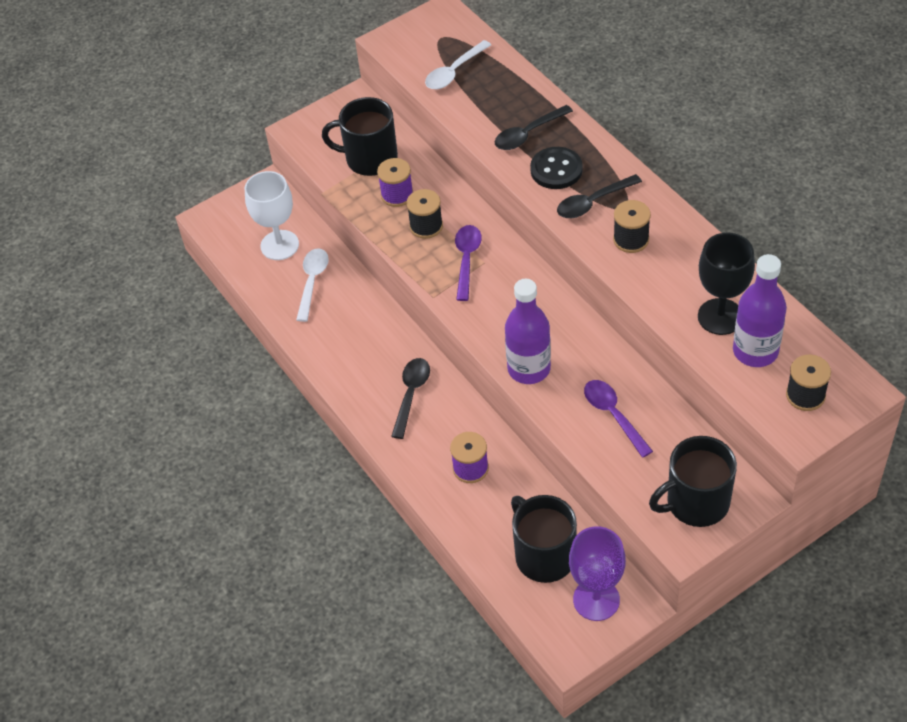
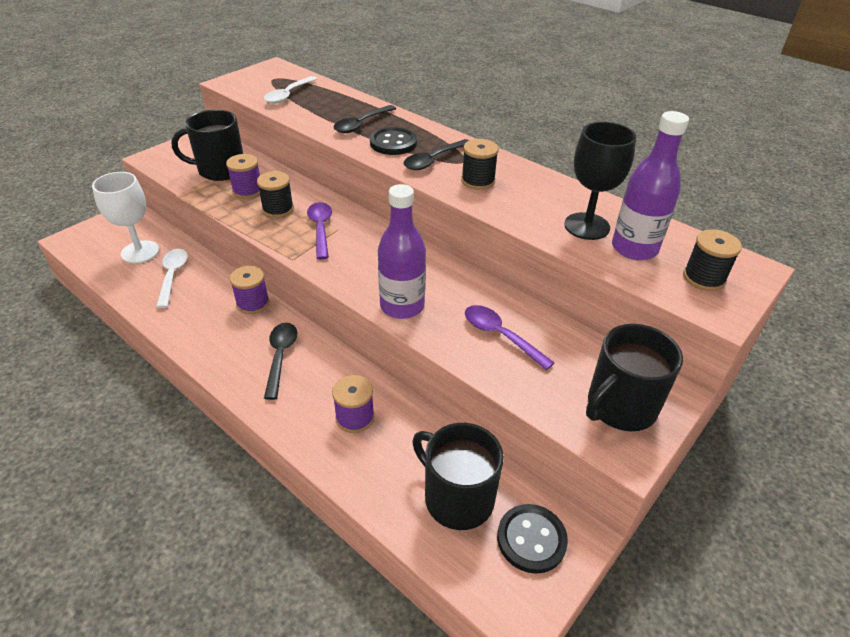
camera: 20 degrees left, 10 degrees down
purple goblet [569,526,626,621] -> black button [497,504,568,574]
none -> purple spool [229,266,270,314]

